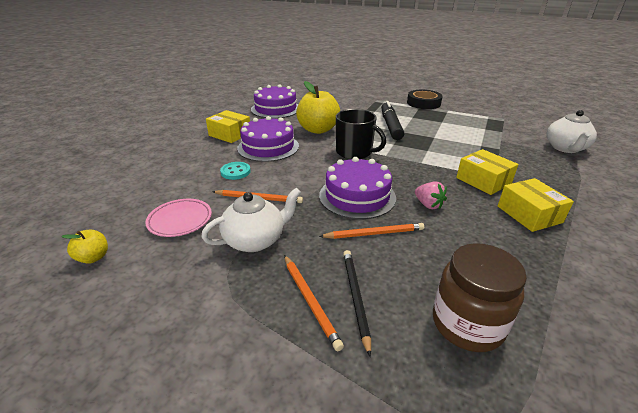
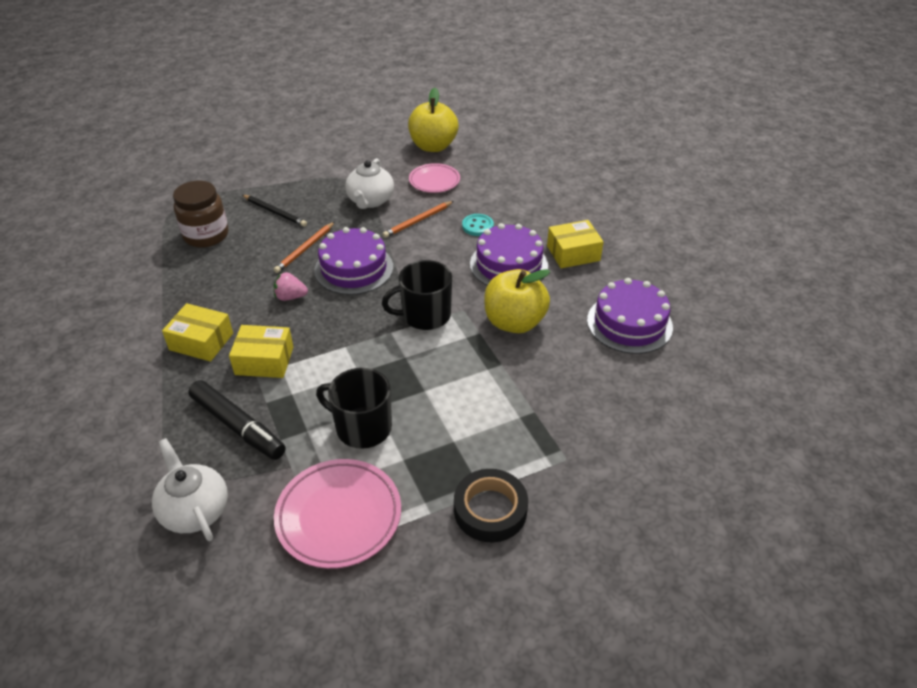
camera: 130 degrees right, 10 degrees up
yellow apple [61,229,108,264] -> yellow apple [408,88,458,152], size x2.14
orange pencil [284,255,344,351] -> none
black marker [381,101,404,140] -> black marker moved to [188,380,286,460]
none -> pink plate [274,459,401,569]
none -> black mug [316,368,392,449]

